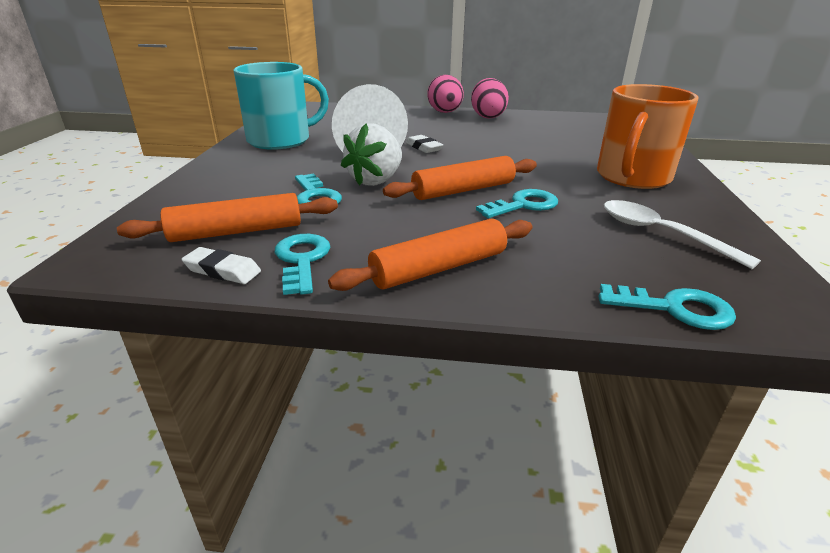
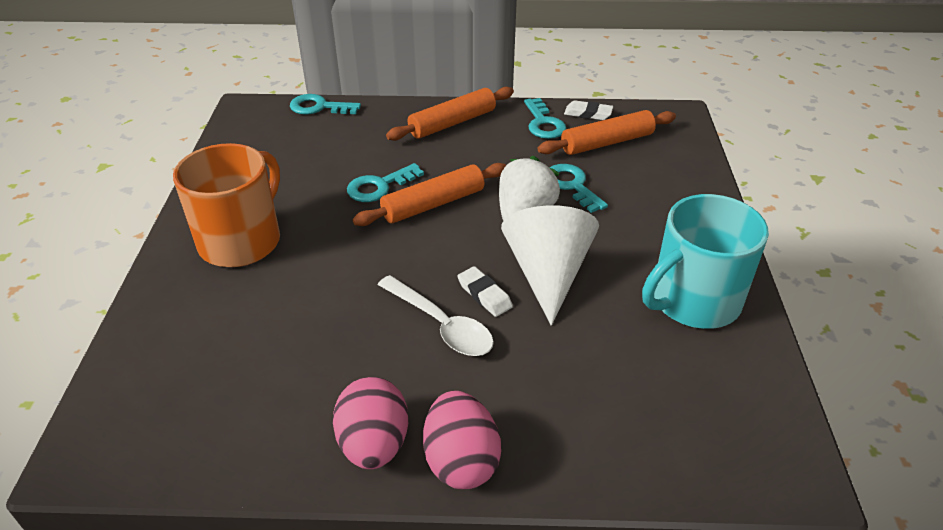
camera: 175 degrees right, 10 degrees up
white spoon [604,200,761,269] -> white spoon moved to [378,275,494,356]

